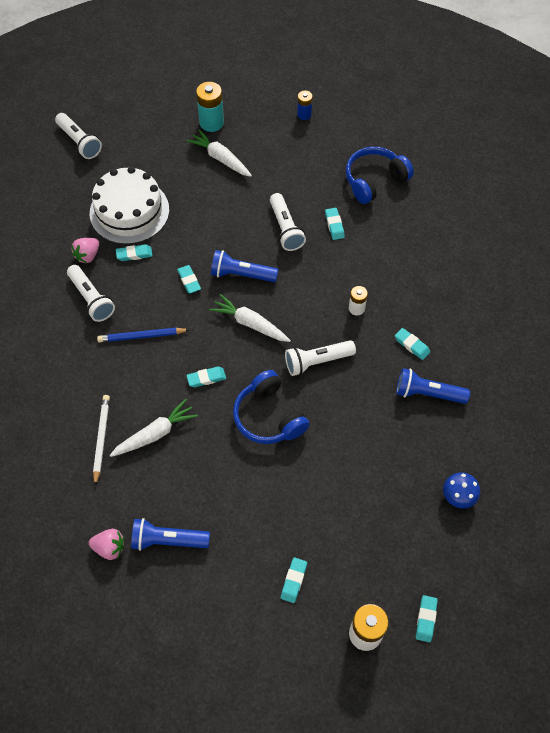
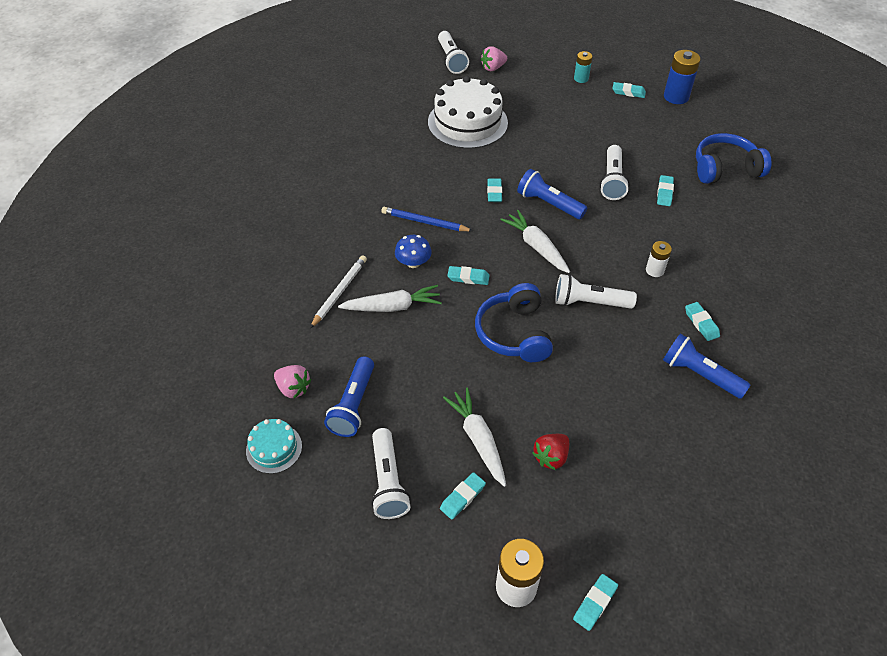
camera: 25 degrees right, 10 degrees down
white flashlight [67,265,115,322] -> white flashlight moved to [371,428,411,519]
pink strawberry [72,238,99,263] -> pink strawberry moved to [481,46,507,71]
turquoise eraser [116,244,152,261] -> turquoise eraser moved to [612,82,646,98]
blue flashlight [131,518,210,551] -> blue flashlight turned 105 degrees counterclockwise [324,356,374,437]
white carrot [186,129,252,177] -> white carrot moved to [443,387,506,487]
turquoise battery [196,82,224,132] -> turquoise battery [574,51,593,83], size x0.60
blue battery [297,90,313,120] -> blue battery [664,50,701,104], size x1.67
blue mushroom [443,472,480,508] -> blue mushroom moved to [395,235,432,268]
none -> turquoise cake [246,419,302,474]
none -> red strawberry [532,434,569,470]

